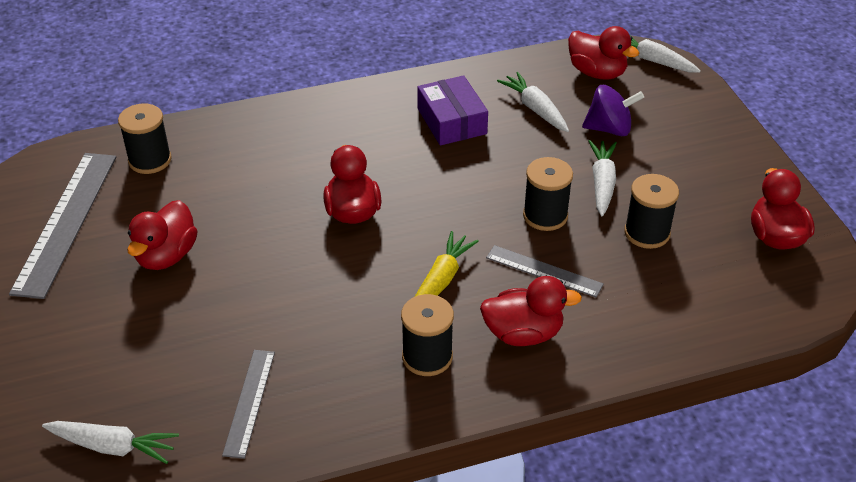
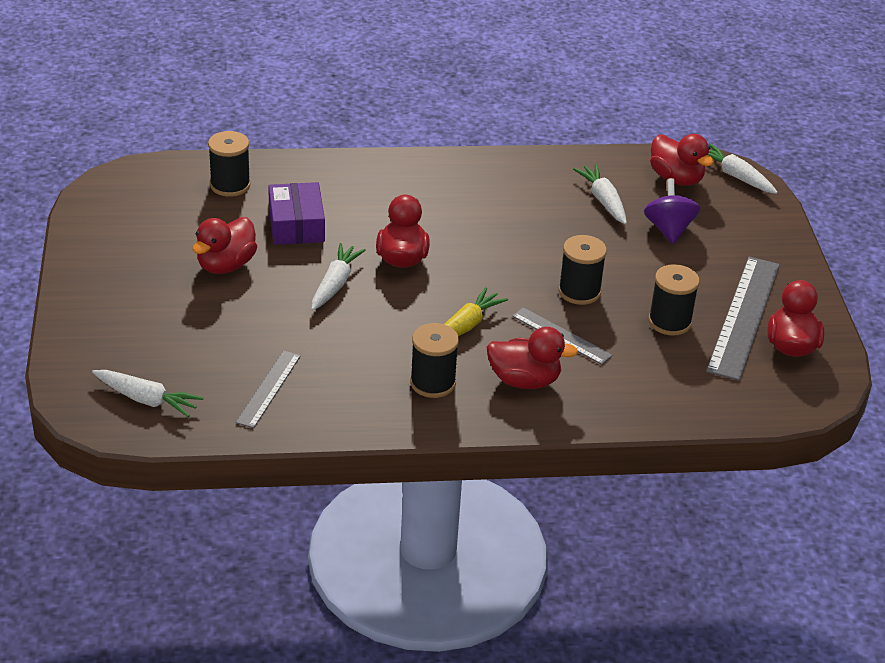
camera: 10 degrees right, 5 degrees down
grey ruler [9,153,116,299] -> grey ruler moved to [706,257,780,381]
purple box [417,75,488,146] -> purple box moved to [268,182,325,245]
purple spinning top [582,85,644,136] -> purple spinning top turned 105 degrees counterclockwise [644,178,700,244]
white carrot [588,140,617,217] -> white carrot moved to [311,243,366,310]

